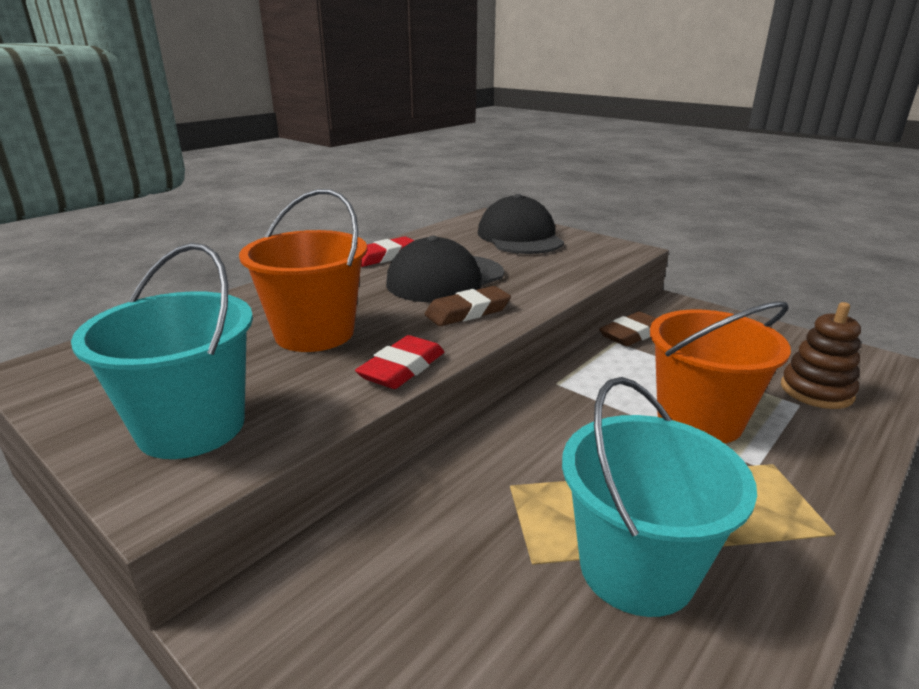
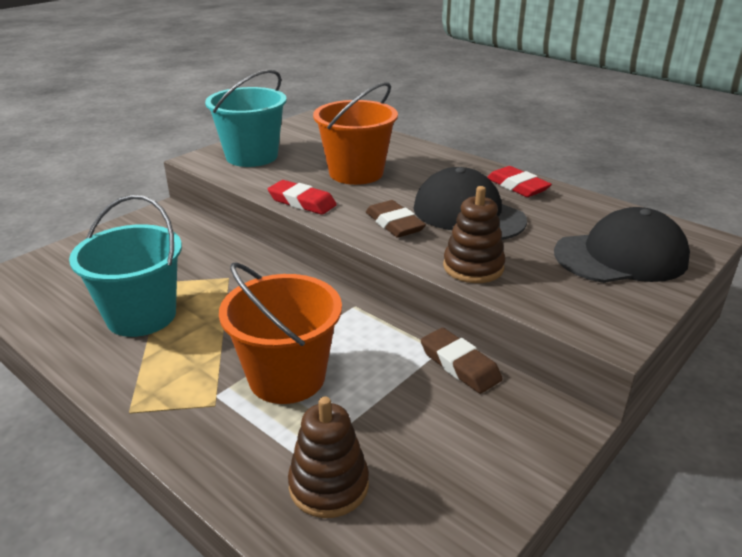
camera: 90 degrees right, 5 degrees up
none -> brown stacking toy [443,186,505,283]

